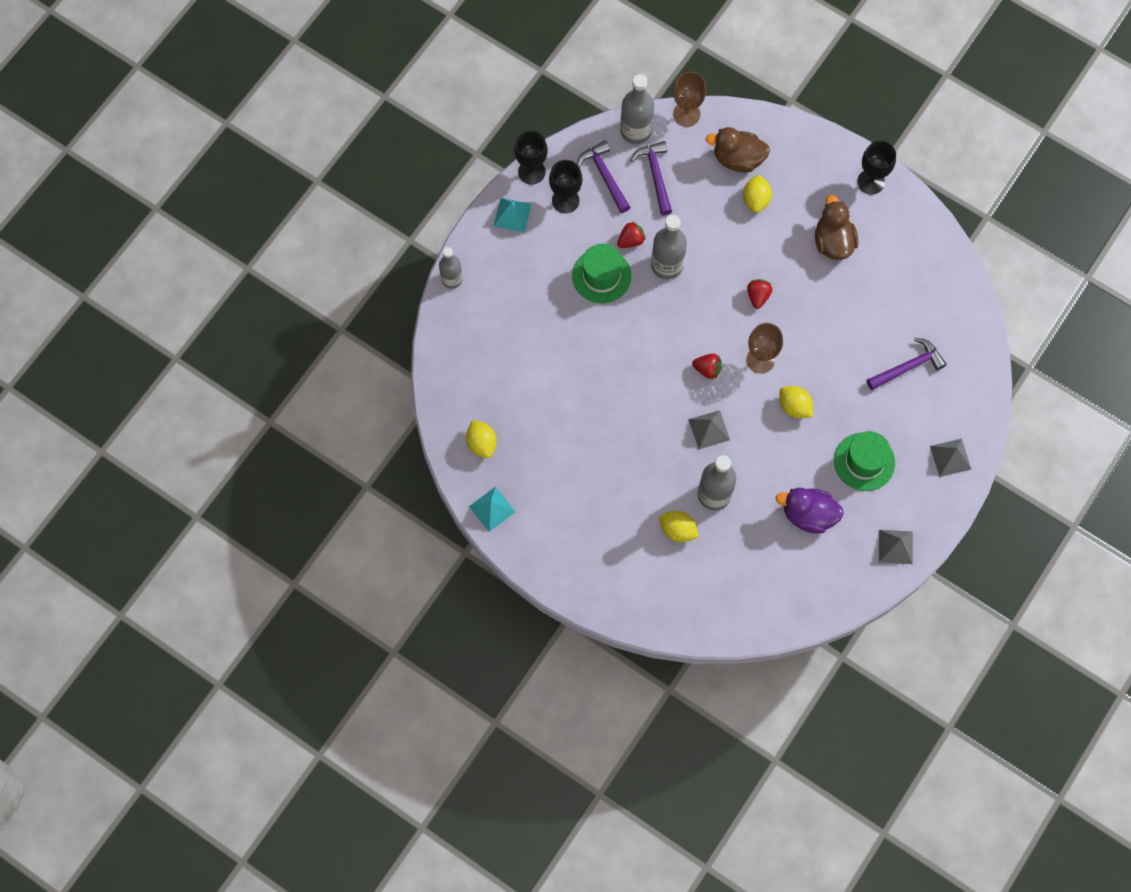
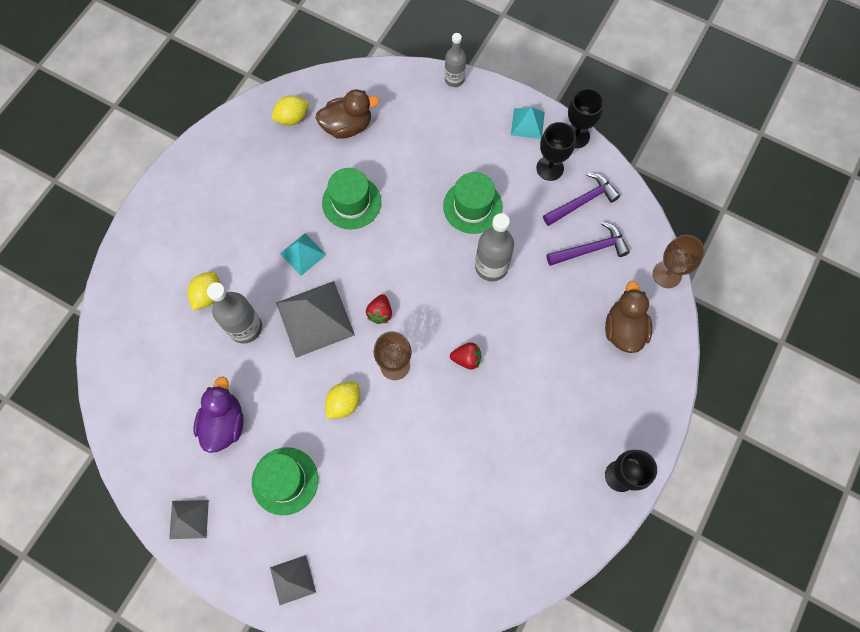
camera: 85 degrees right, 0 degrees up
turquoise pyramid [469,487,516,532] -> turquoise pyramid moved to [280,233,326,276]
red strawberry [617,221,646,248] -> none
grey bottle [620,74,654,144] -> none
grey pyramid [688,410,730,449] -> grey pyramid [276,281,355,358], size x1.83
yellow lemon [743,174,772,213] -> none
brown duck [815,195,858,260] -> brown duck moved to [316,89,379,139]
purple hammer [867,338,947,390] -> none
none -> green hat [322,168,381,229]

